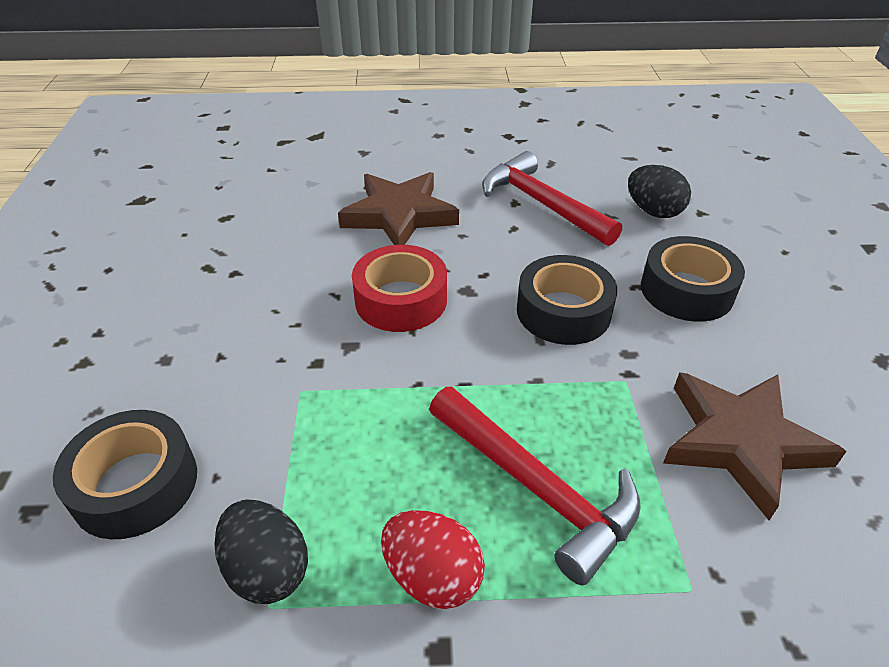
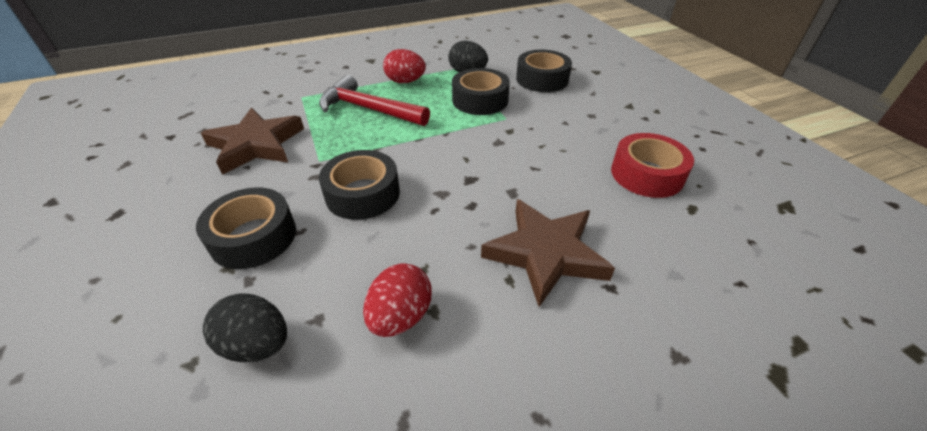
camera: 160 degrees right, 0 degrees up
red tape [352,245,447,332] -> red tape moved to [611,133,694,198]
red hammer [482,151,622,246] -> red egg [363,263,432,337]
none -> black tape [452,68,510,115]

